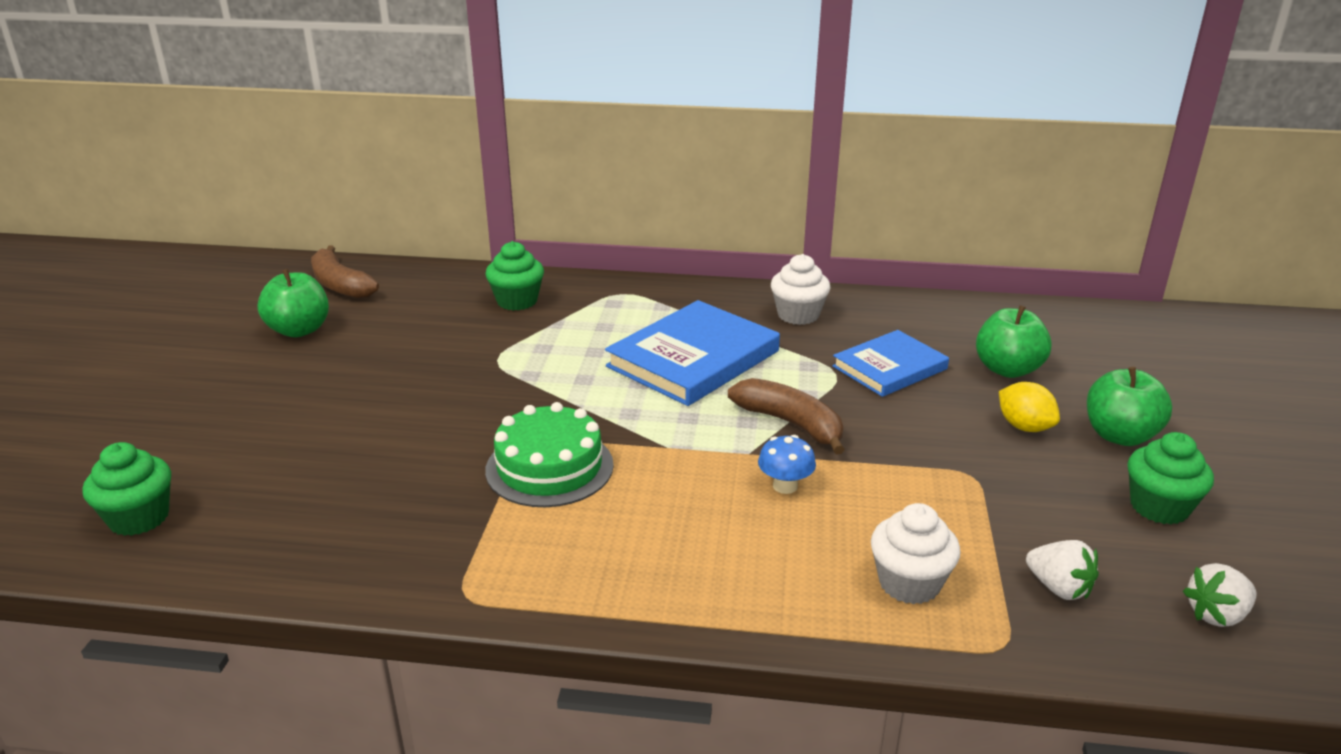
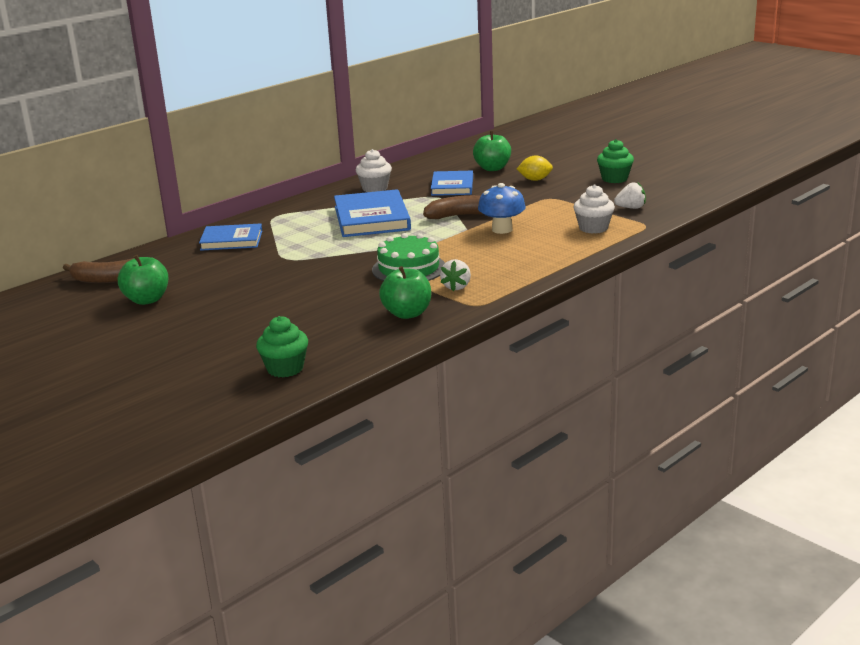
camera: 50 degrees left, 5 degrees down
green cupcake [486,241,544,311] -> blue book [199,223,262,251]
blue mushroom [758,435,816,494] -> blue mushroom [478,183,526,234], size x1.57
green apple [1087,367,1172,446] -> green apple moved to [379,266,431,319]
white strawberry [1183,563,1257,627] -> white strawberry moved to [440,259,471,291]

